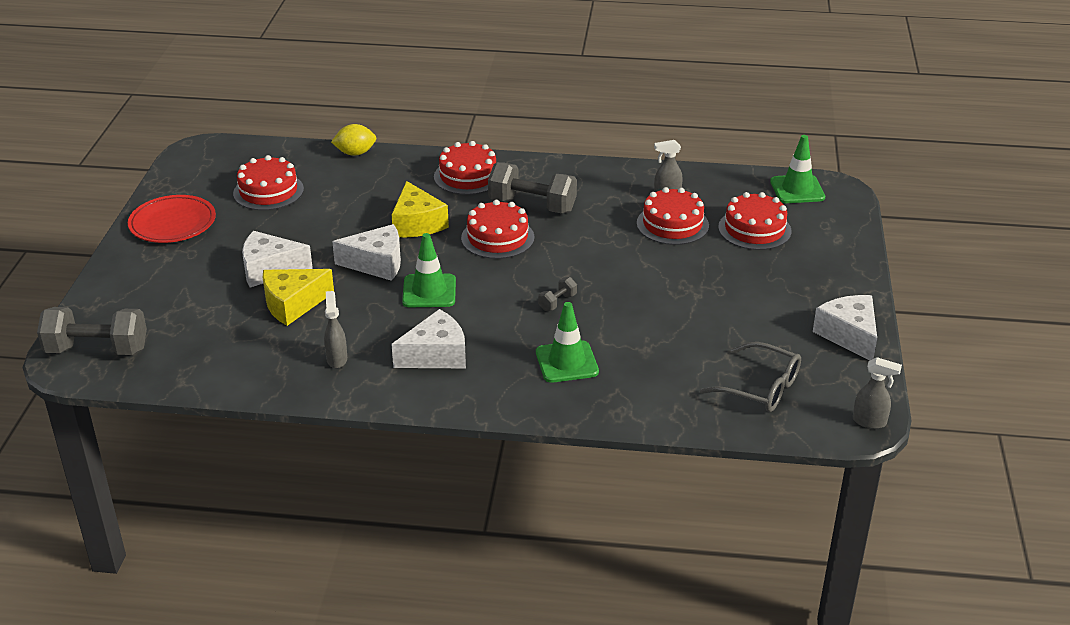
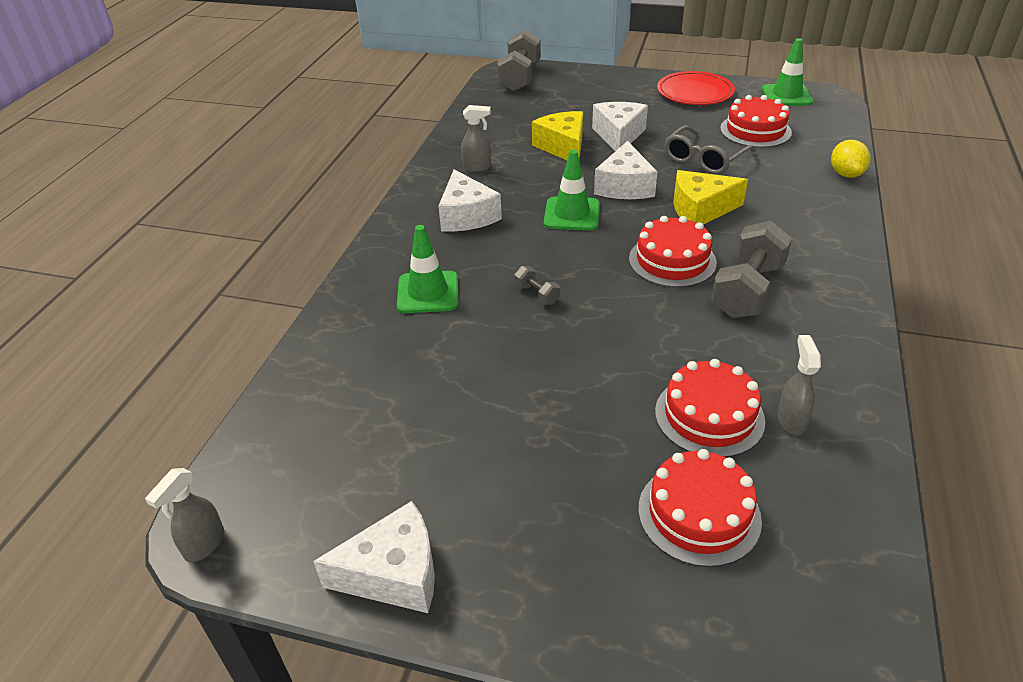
camera: 100 degrees right, 5 degrees up
red cake [434,141,496,195] -> none
grey glasses [699,342,801,412] -> grey glasses moved to [665,126,755,174]
green traffic cone [770,135,825,203] -> green traffic cone moved to [762,38,813,106]

